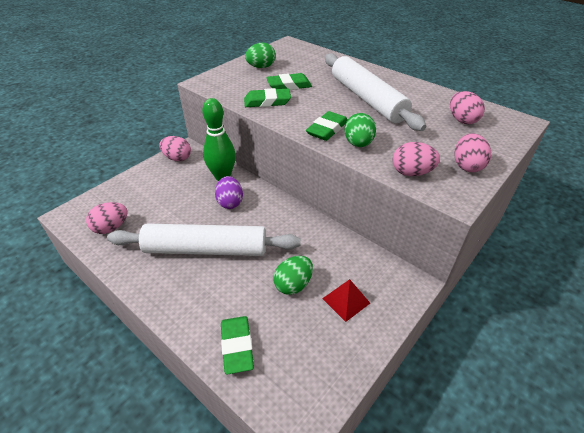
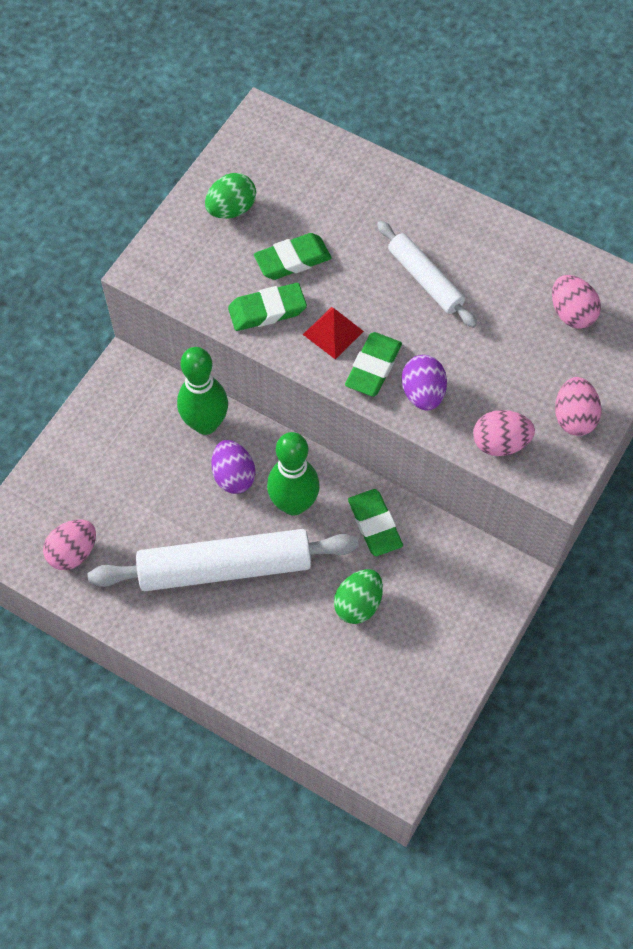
camera: 10 degrees left, 20 degrees up
pink egg [159,136,191,161] -> none
green eraser [221,316,254,375] -> green eraser moved to [348,489,403,556]
red pyramid [322,279,370,322] -> red pyramid moved to [303,307,364,359]
white rolling pin [325,53,426,131] -> white rolling pin [377,221,477,328], size x0.58
green egg [345,113,376,147] -> purple egg [402,355,447,410]
none -> green bowling pin [267,432,320,516]

